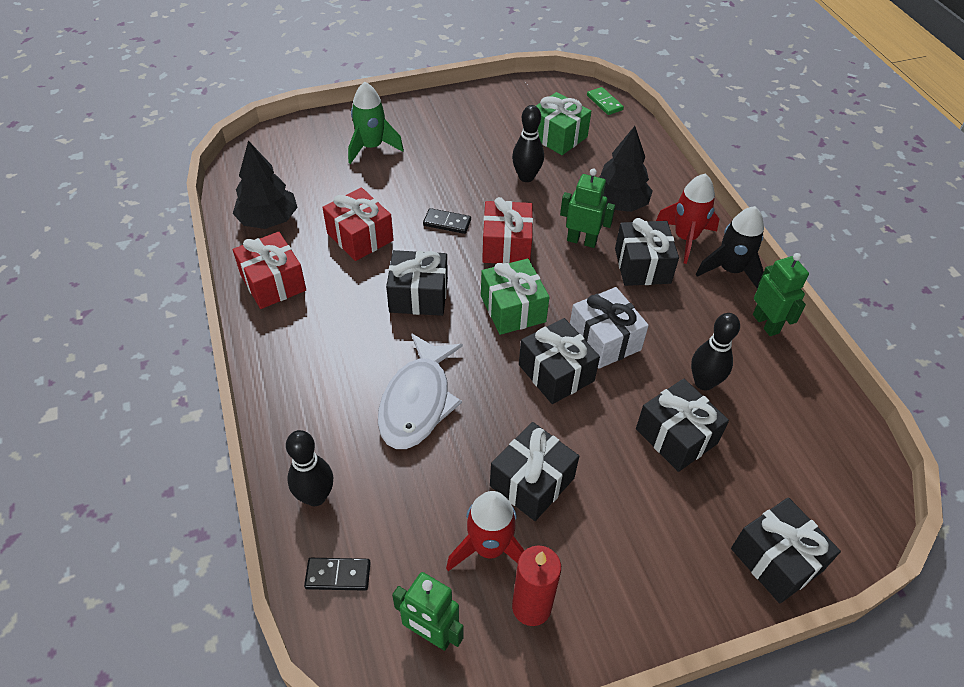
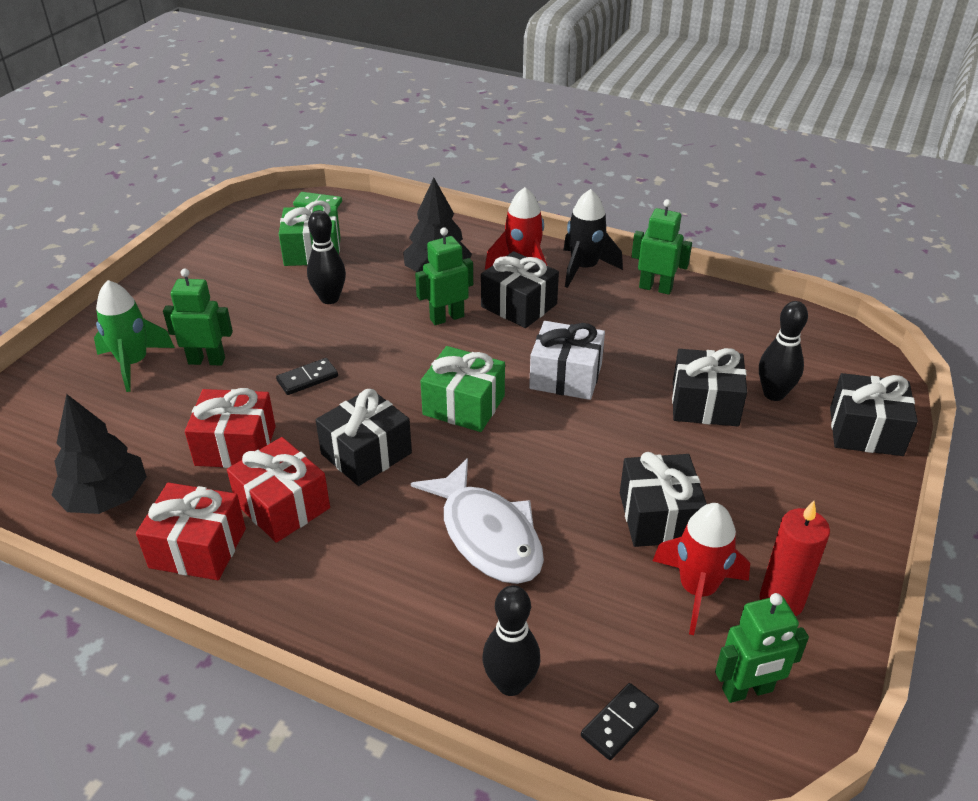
camera: 45 degrees left, 10 degrees down
red gift [482,197,533,264] -> red gift moved to [227,437,330,543]
black gift [519,318,600,404] -> none
black bowling pin [691,313,740,391] -> black bowling pin moved to [759,301,808,401]
none -> green robot [163,268,233,366]

